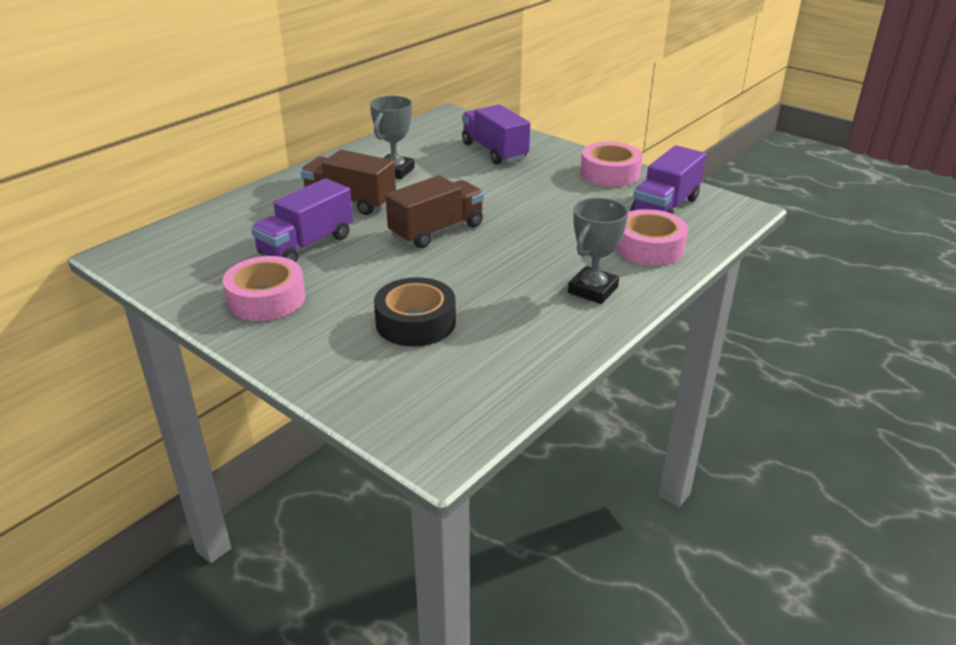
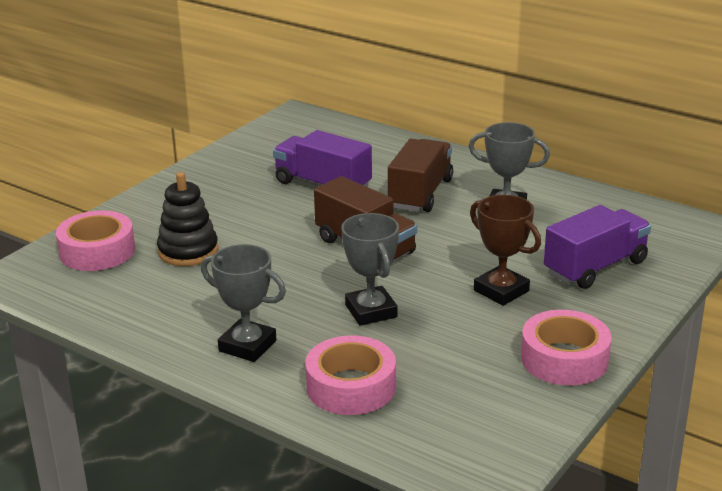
camera: 85 degrees right, 5 degrees down
pink tape [222,256,305,321] -> pink tape moved to [56,210,135,271]
black tape [374,277,456,347] -> black stacking toy [157,172,218,266]
purple truck [631,145,706,214] -> none
none -> grey trophy [341,213,399,326]
none -> brown trophy [470,195,541,306]

